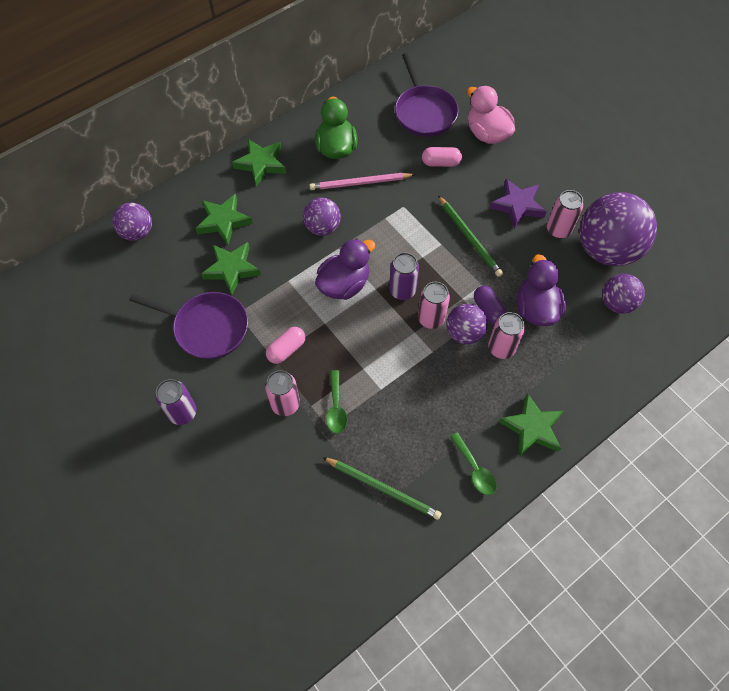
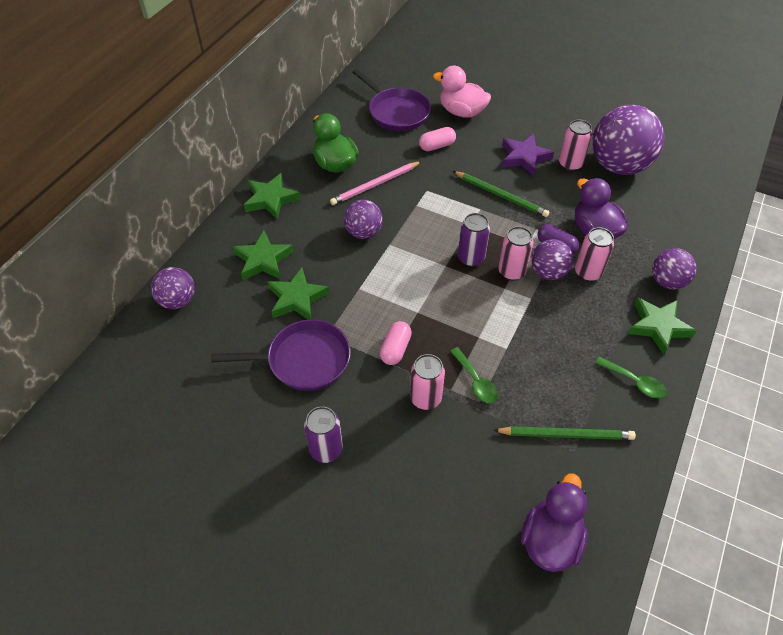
camera: 25 degrees left, 10 degrees down
purple duck [315,238,375,300] -> purple duck moved to [521,473,588,572]
purple ball [602,274,645,314] -> purple ball moved to [652,248,697,290]

